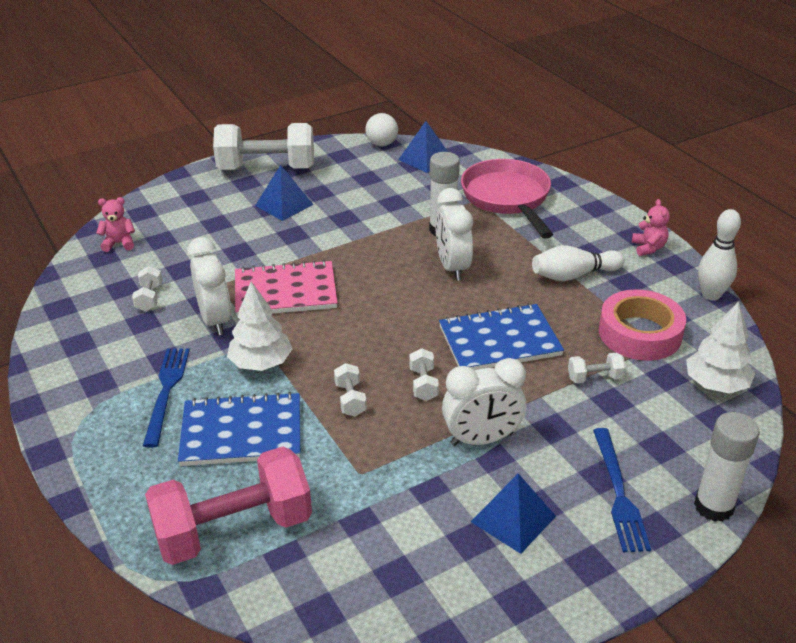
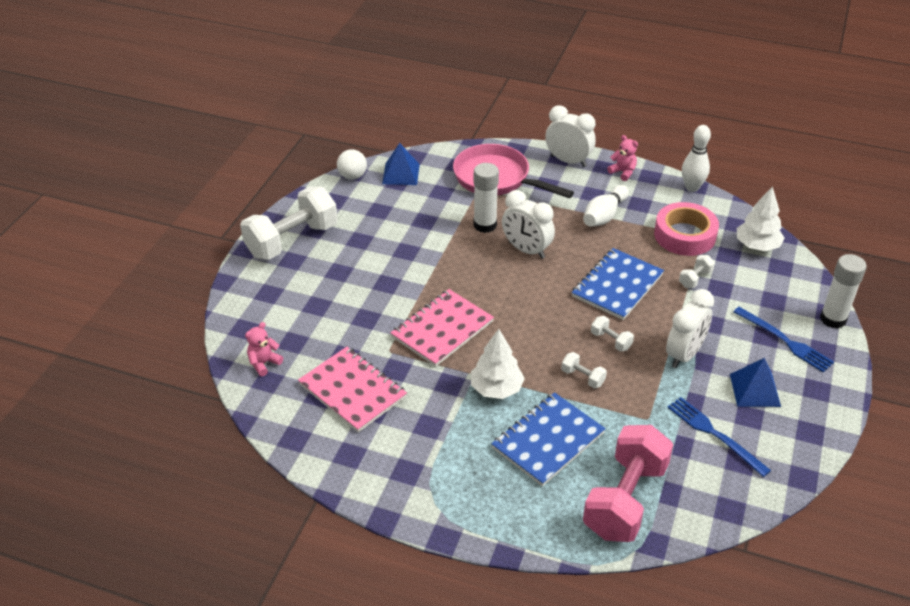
camera: 40 degrees left, 5 degrees up
white dumbbell [132,266,162,312] -> pink notebook [298,347,407,432]
blue fork [143,349,190,447] -> blue fork moved to [667,397,771,477]
white clock [187,237,231,335] -> white clock moved to [545,106,596,167]
blue pyramid [255,165,314,221] -> none

